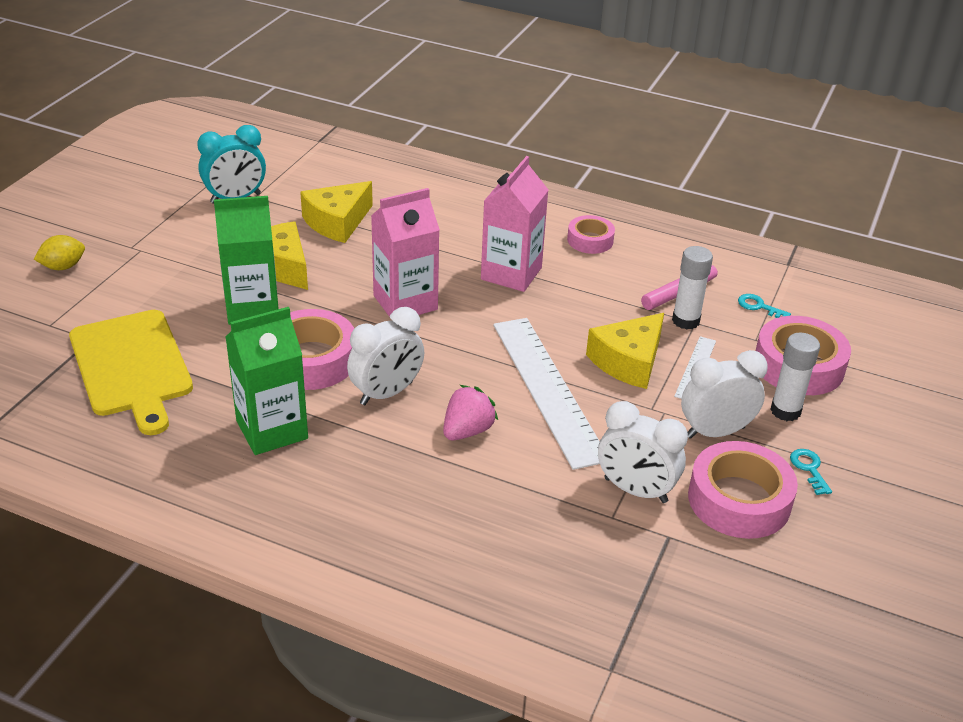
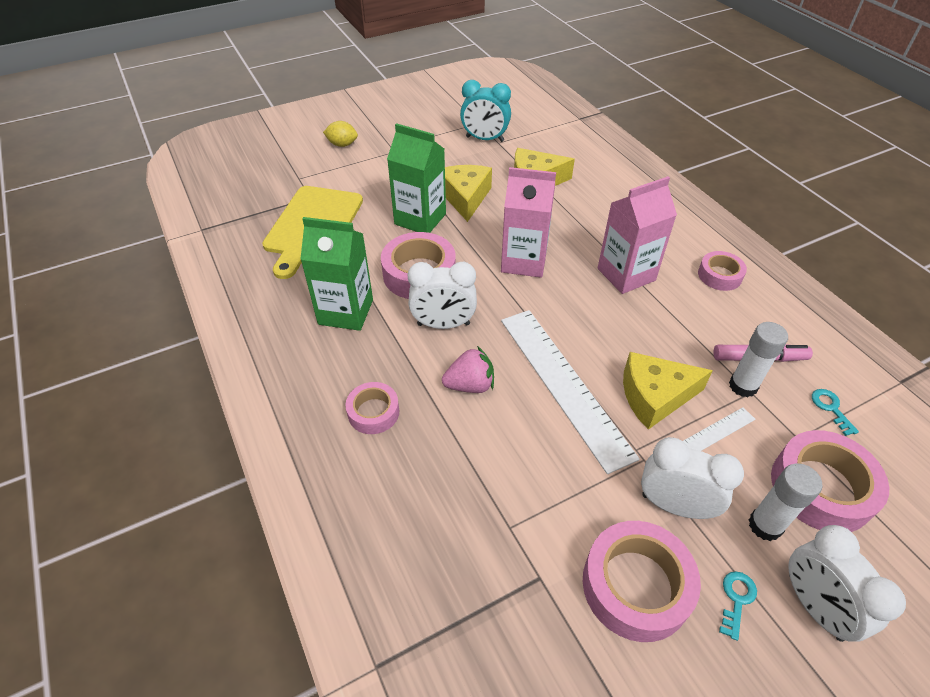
camera: 40 degrees right, 10 degrees up
white ruler [493,318,600,470] -> white ruler turned 45 degrees counterclockwise [501,310,640,474]
white clock [598,401,688,503] -> white clock moved to [789,525,906,642]
none -> pink tape [345,382,399,434]

